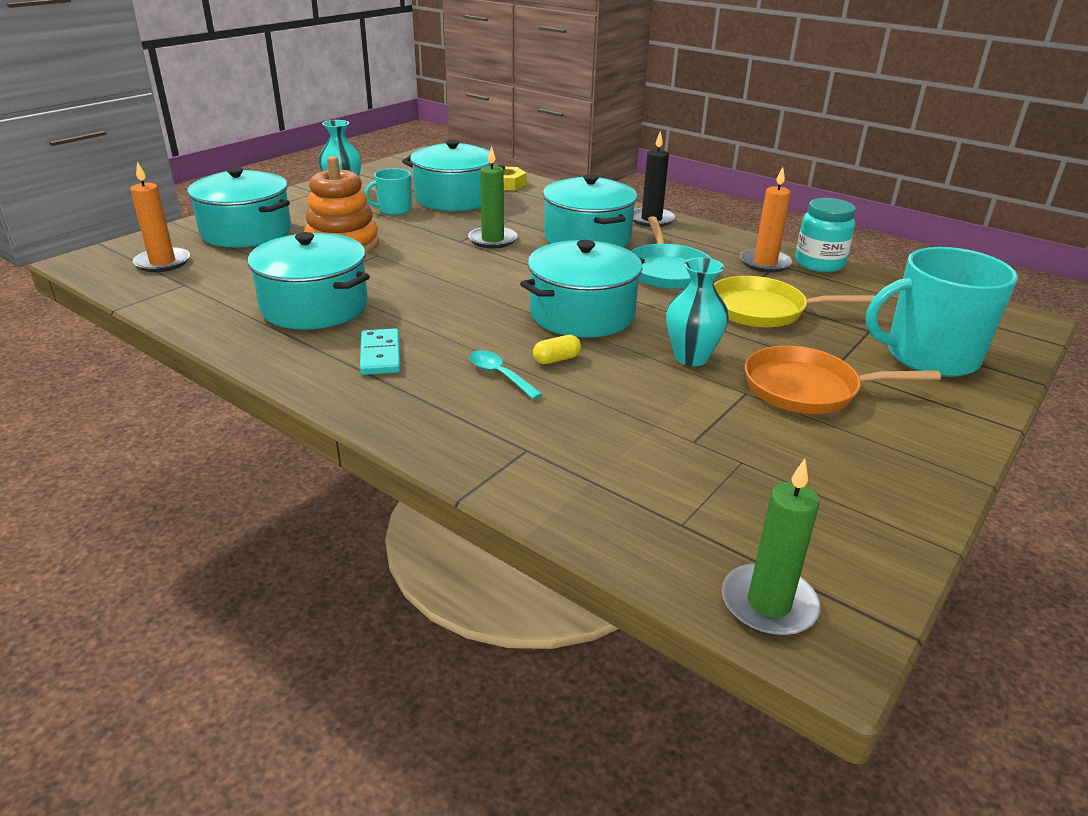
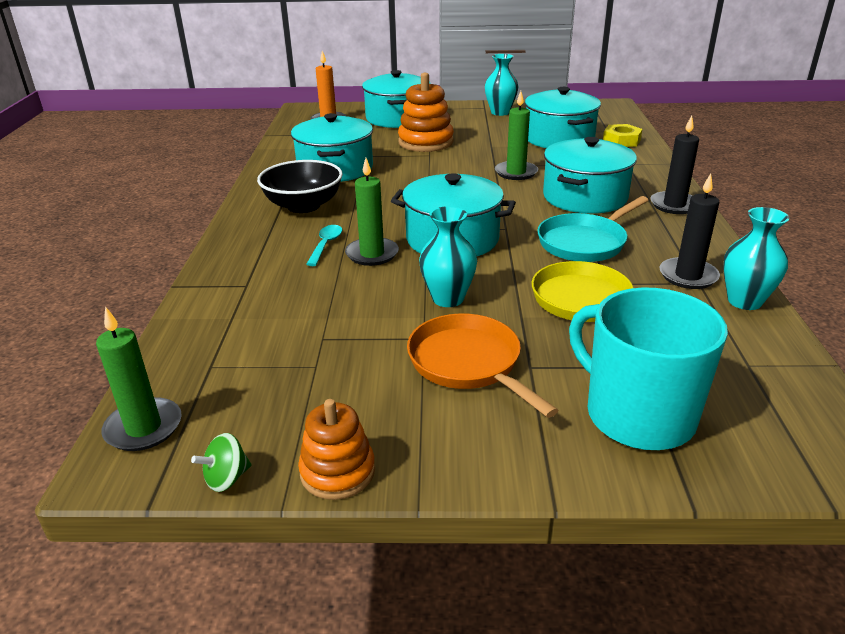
camera: 55 degrees right, 0 degrees up
turquoise domino [360,328,400,375] -> black bowl [257,160,343,213]
turquoise mug [365,168,412,215] -> none
yellow capsule [533,335,581,364] -> green candle [345,158,399,266]
orange candle [740,167,793,273] -> black candle [659,173,720,289]
turquoise jar [795,198,856,272] -> turquoise vase [723,207,789,310]
none -> green spinning top [191,433,252,492]
none -> orange stacking toy [298,399,375,500]

